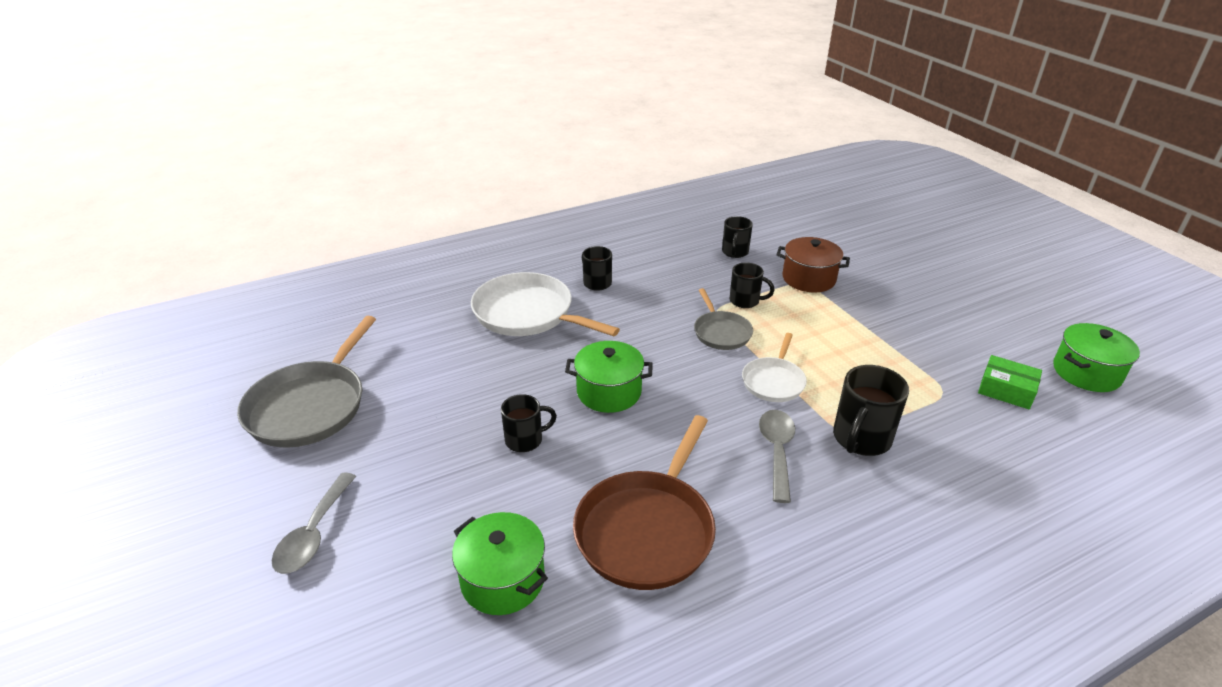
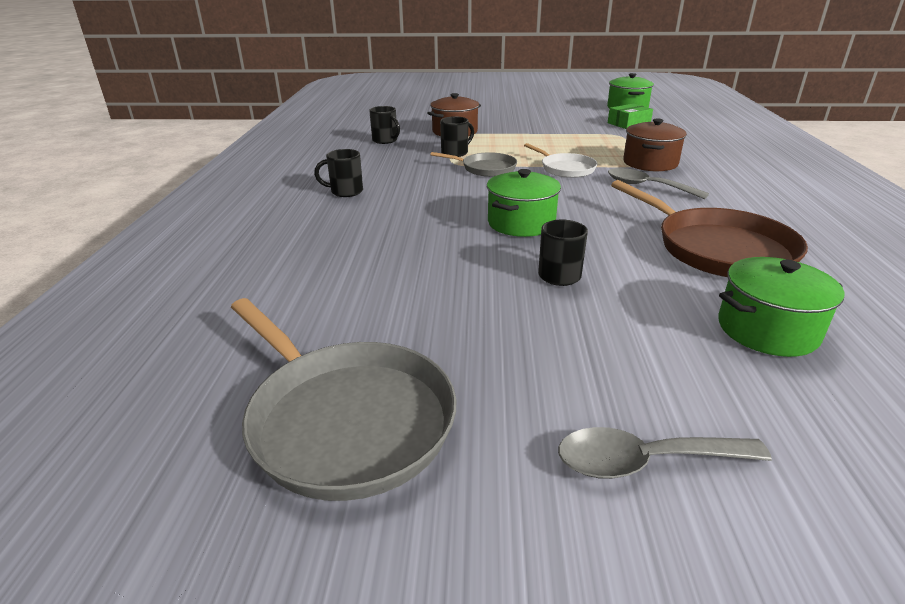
camera: 60 degrees left, 5 degrees down
grey spoon [272,473,356,574] -> grey spoon turned 135 degrees clockwise [558,427,772,479]
white pan [471,272,620,336] -> none
black mug [833,365,909,456] -> brown pot [623,118,687,171]

